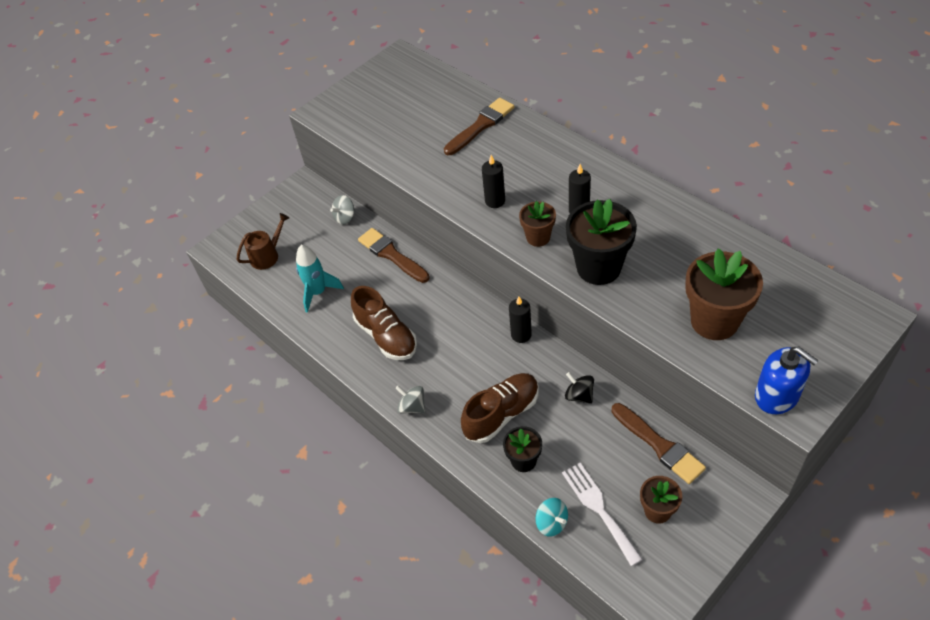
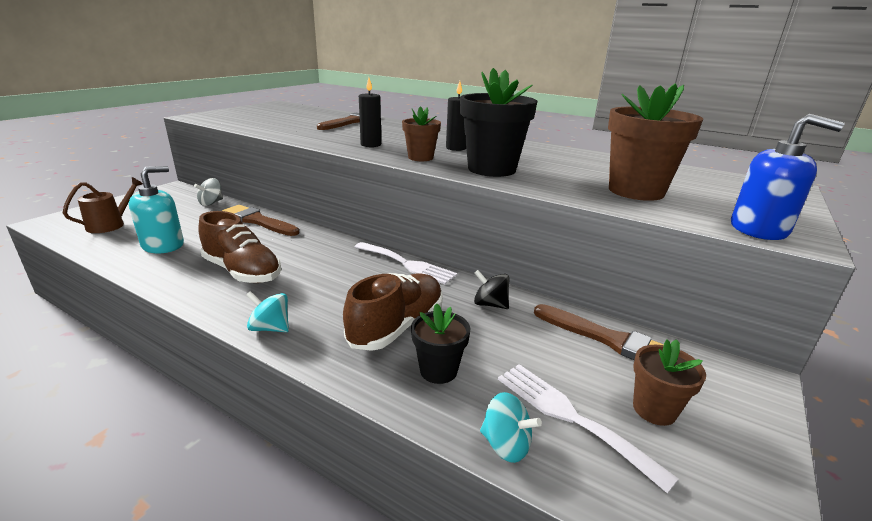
camera: 20 degrees left, 25 degrees down
turquoise rocket [296,245,344,313] -> turquoise soap dispenser [129,166,184,254]
grey spinning top [395,386,425,414] -> turquoise spinning top [246,291,289,332]
black candle [509,296,532,343] -> white fork [355,242,457,284]

